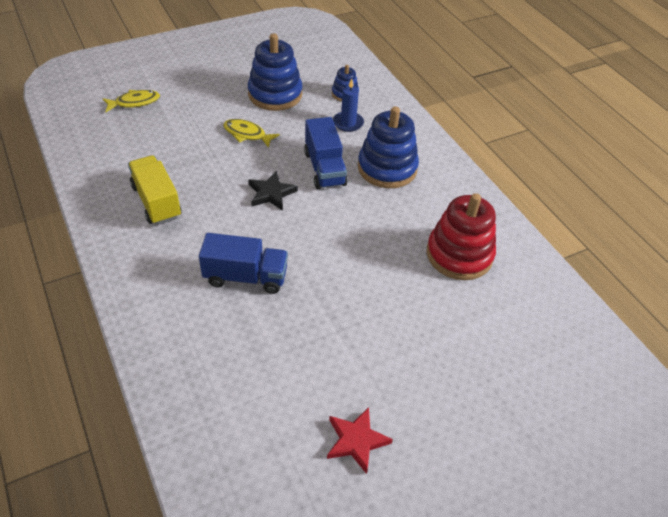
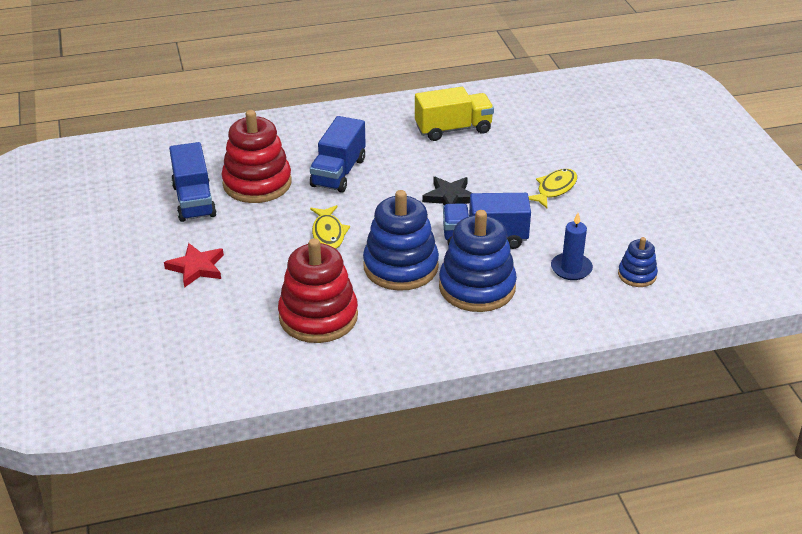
camera: 105 degrees right, 10 degrees down
yellow fish [102,90,160,112] -> yellow fish moved to [310,205,350,249]
blue stacking toy [248,33,302,111] -> blue stacking toy moved to [363,190,439,291]
red star [327,407,393,474] -> red star moved to [164,243,224,288]
none -> blue truck [169,142,217,222]
none -> red stacking toy [221,110,292,203]

